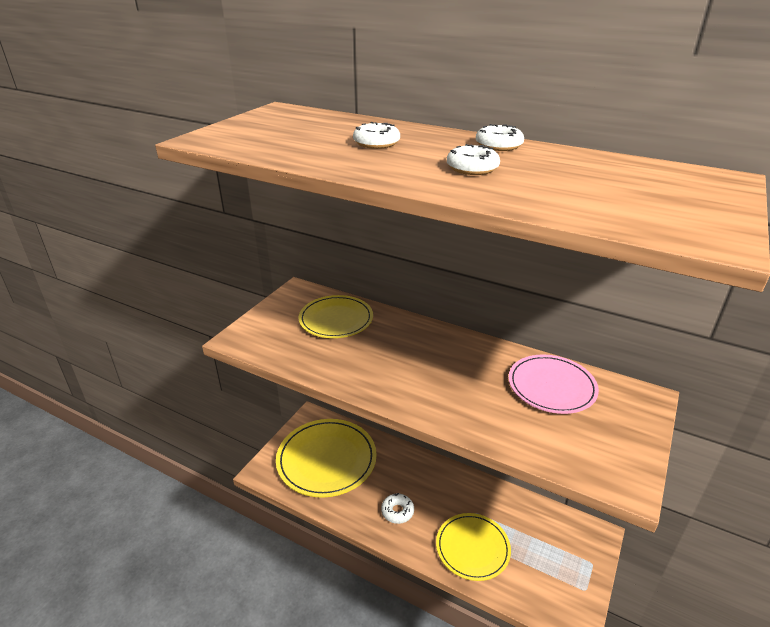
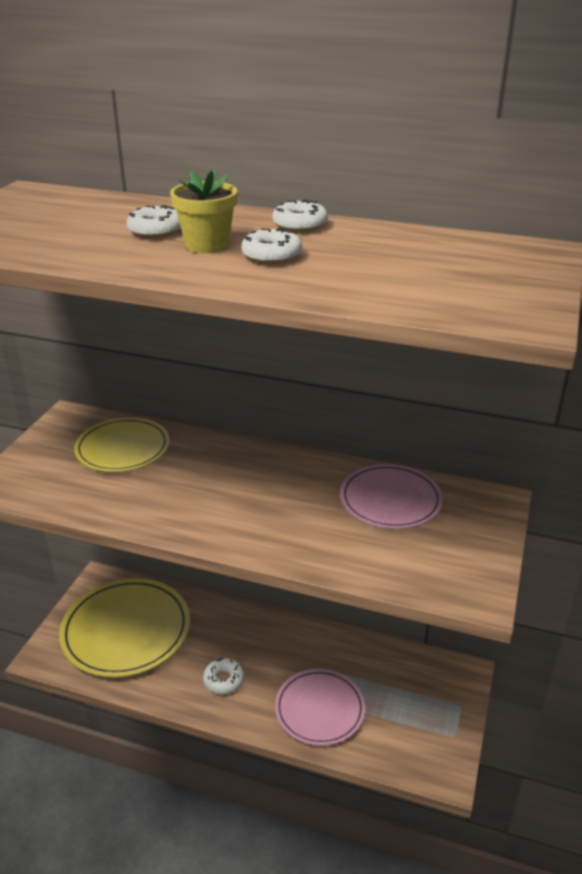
camera: 10 degrees left, 0 degrees up
yellow plate [436,513,511,581] -> pink plate [275,669,365,746]
none -> yellow flower pot [170,170,237,253]

